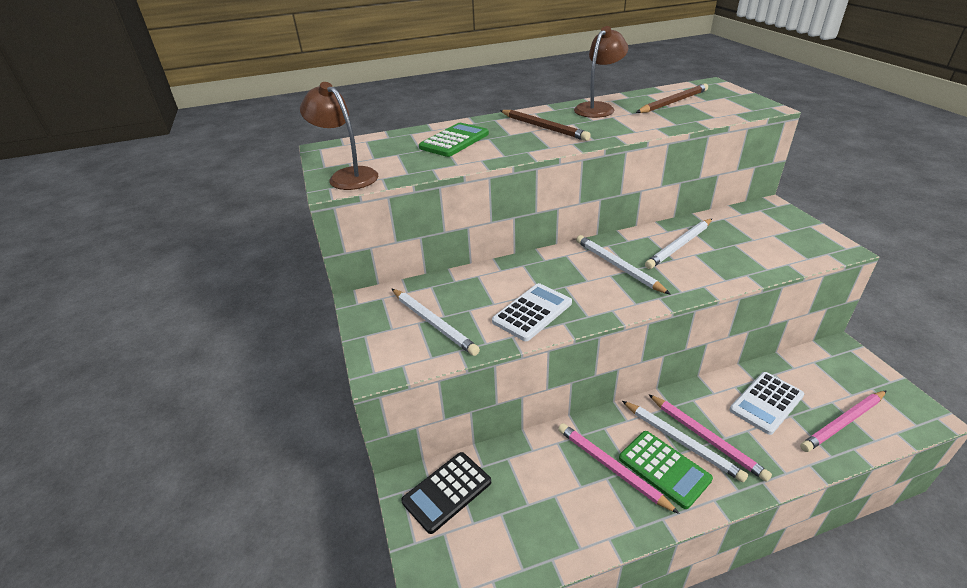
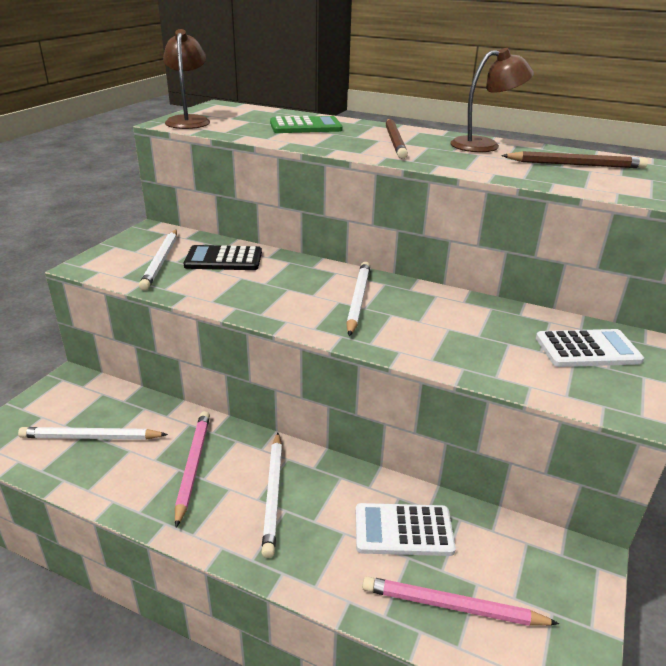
camera: 40 degrees right, 5 degrees down
black calculator [401,452,491,534] -> black calculator moved to [184,245,262,270]
white calculator [492,283,572,341] -> white calculator moved to [536,329,644,367]
green calculator [619,431,713,509] -> none
white pencil [645,219,712,269] -> white pencil moved to [18,427,168,440]
pink pencil [648,394,772,482] -> none

